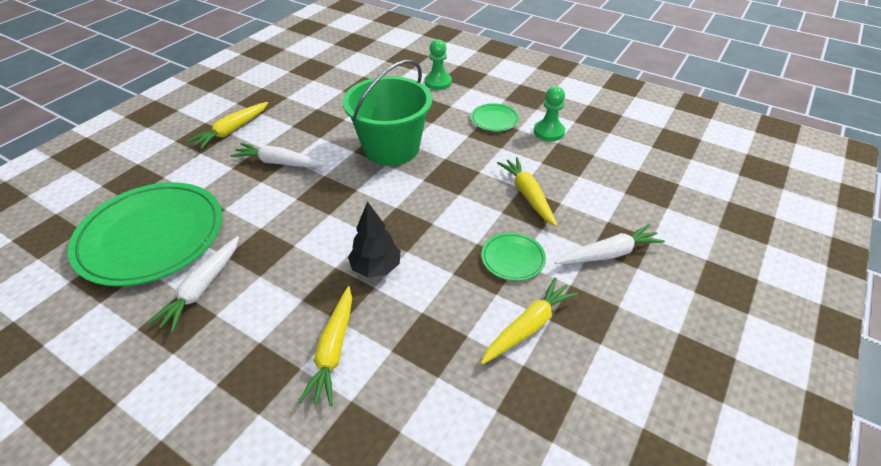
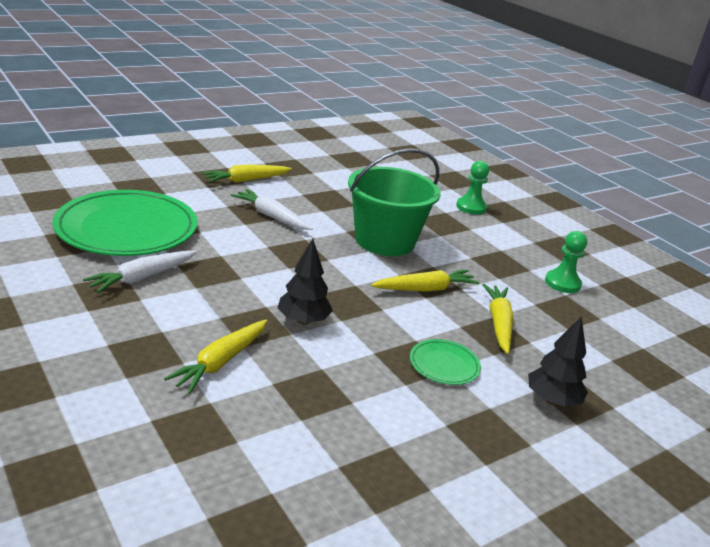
camera: 20 degrees right, 15 degrees down
green plate [471,103,519,131] -> none
yellow carrot [481,278,578,365] -> yellow carrot moved to [371,270,479,292]
white carrot [555,224,665,264] -> black tree [528,316,588,407]

